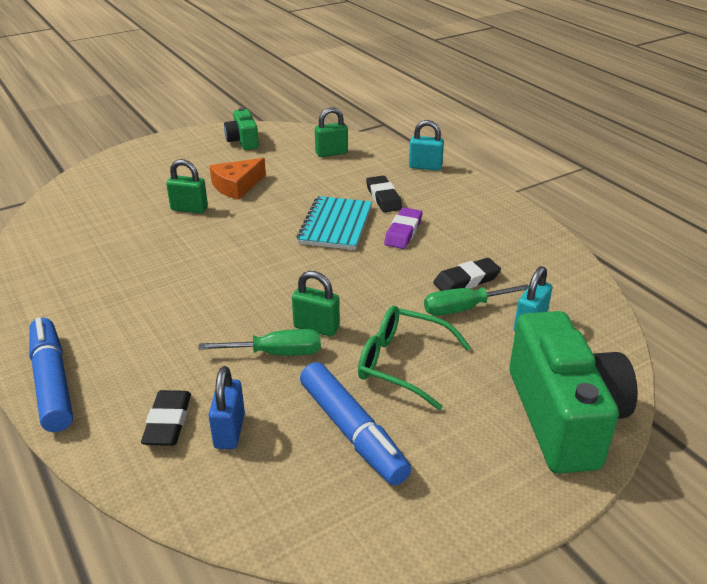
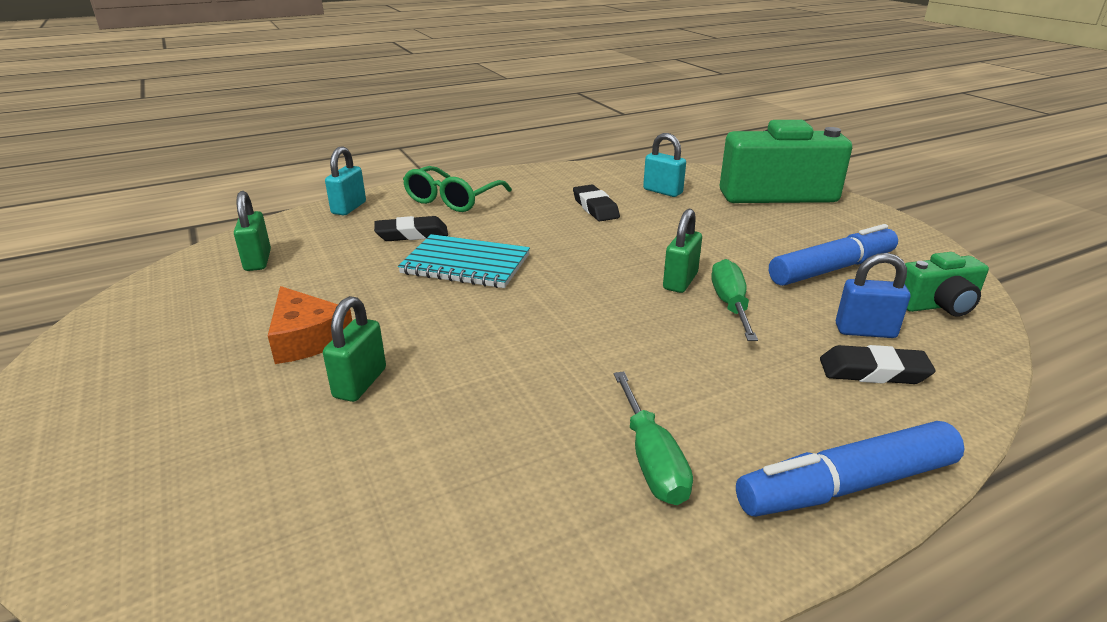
camera: 85 degrees left, 5 degrees down
green camera [224,108,259,150] -> green camera moved to [905,252,989,316]
green glasses [358,306,471,410] -> green glasses moved to [403,166,512,212]
purple eraser [384,207,422,249] -> none
green screwdriver [424,284,529,316] -> green screwdriver moved to [614,372,693,505]

